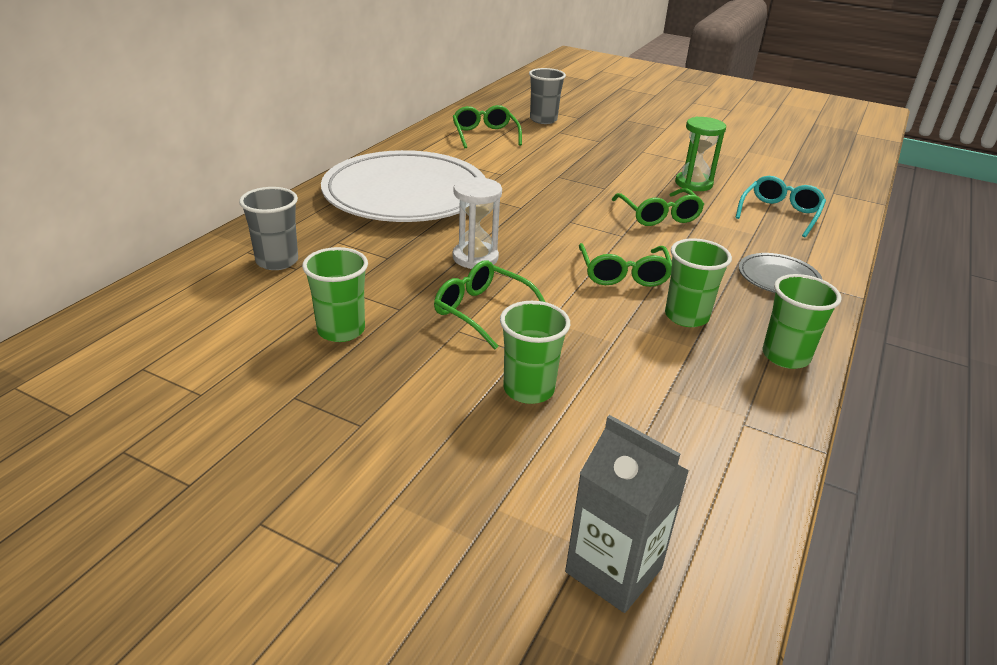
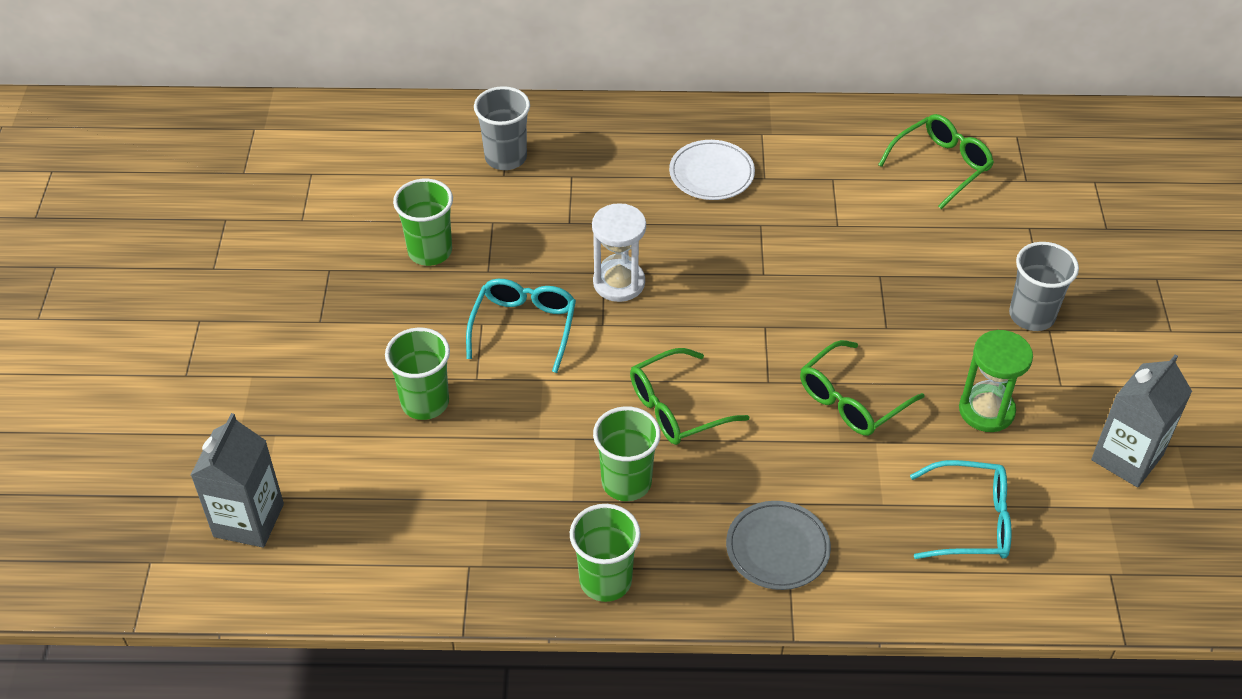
camera: 65 degrees right, 15 degrees up
white plate [321,150,485,222] -> white plate [669,140,755,200], size x0.43
green glasses [434,260,545,349] -> turquoise glasses [466,279,576,373]
grey cup [529,68,566,124] -> grey cup moved to [1009,242,1079,331]
none -> grey carton [1091,354,1192,488]

